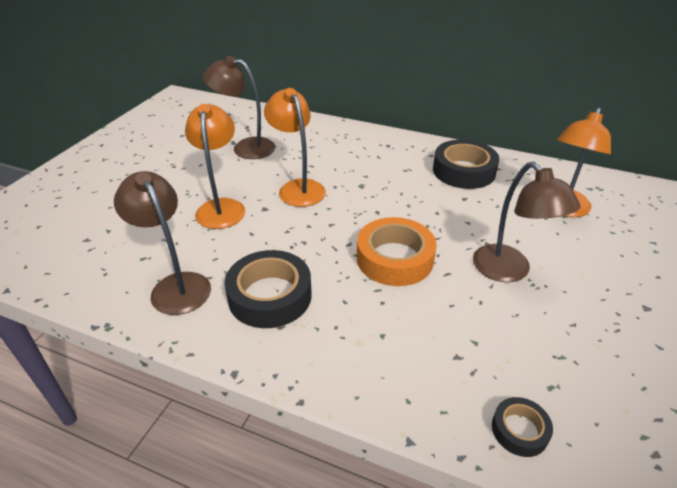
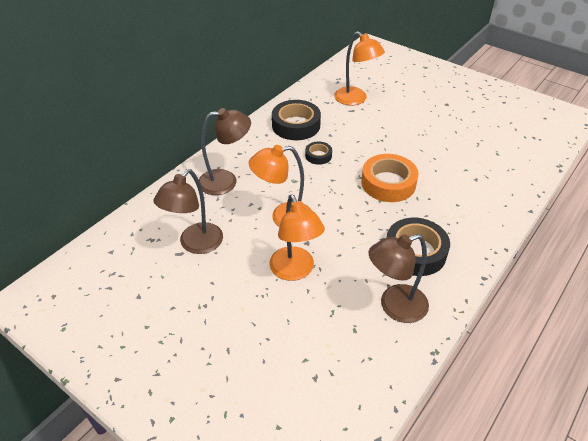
camera: 75 degrees left, 5 degrees up
orange lamp [185,104,245,229] -> orange lamp turned 120 degrees counterclockwise [269,195,325,281]
brown lamp [473,162,580,282] -> brown lamp moved to [199,108,251,195]
black tape [492,397,553,457] -> black tape moved to [305,141,332,165]

